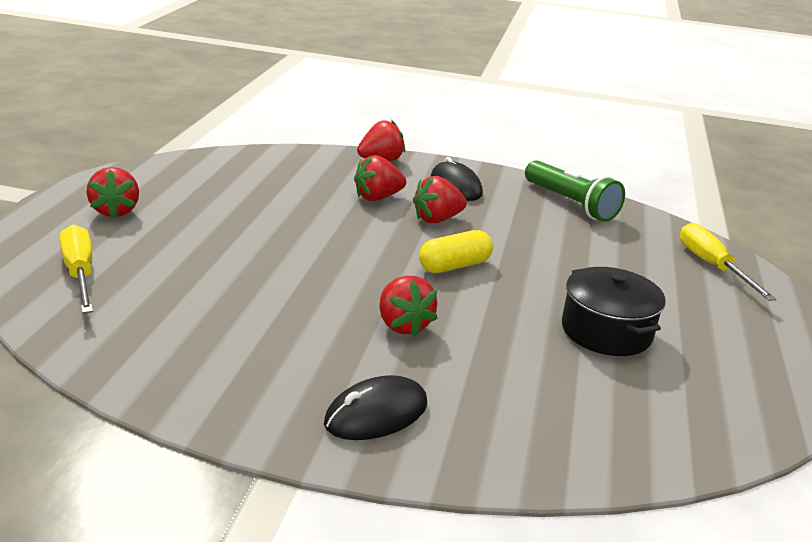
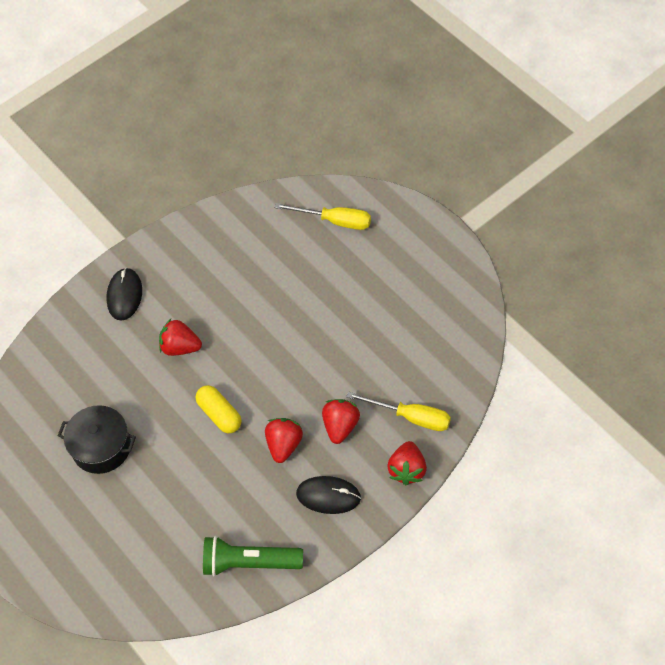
camera: 135 degrees right, 30 degrees up
red strawberry [86,167,139,218] -> none
yellow capsule [419,230,493,273] -> yellow capsule turned 45 degrees counterclockwise [196,385,241,433]
yellow screwdriver [680,223,777,301] -> yellow screwdriver moved to [346,392,451,431]

